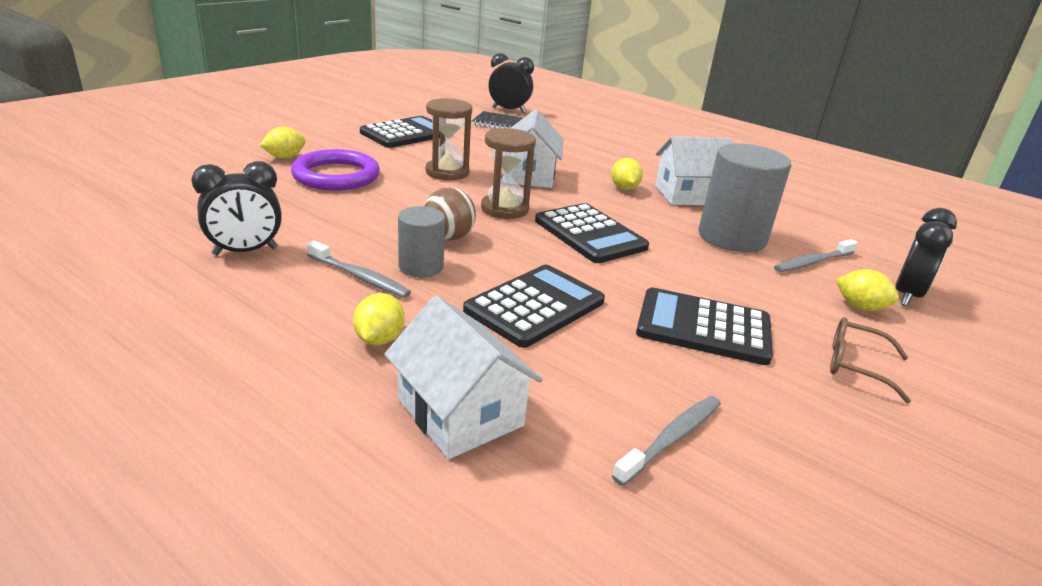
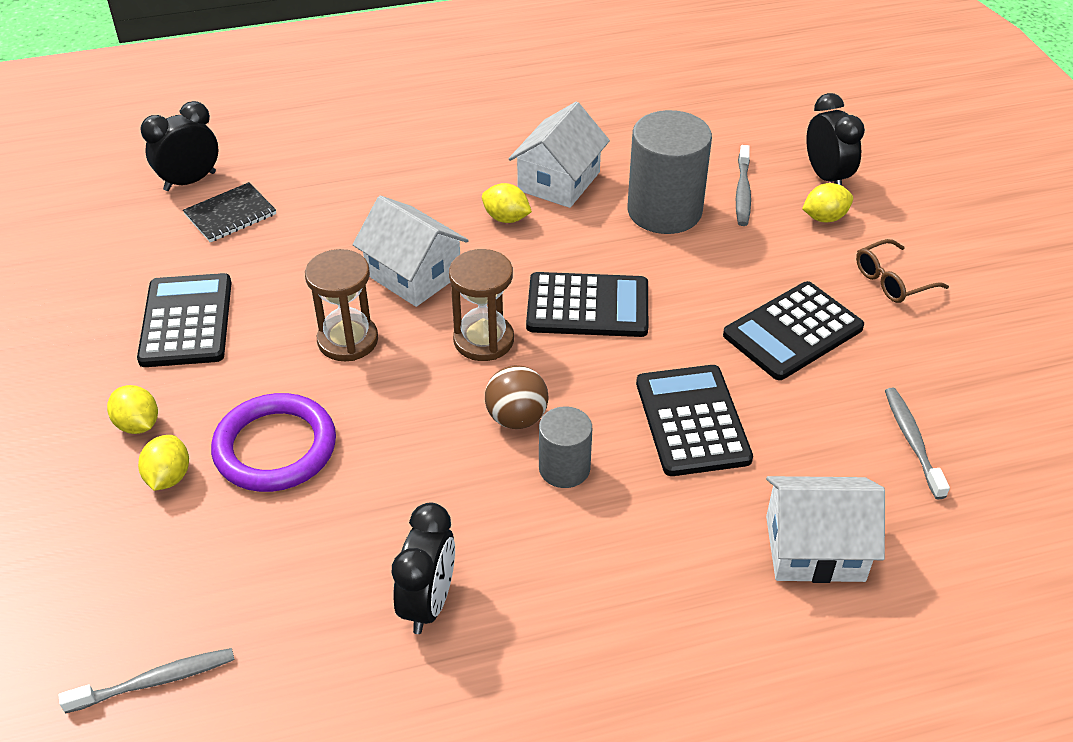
camera: 50 degrees left, 15 degrees up
grey toothbrush [307,240,411,298] -> grey toothbrush moved to [58,648,234,713]
yellow lemon [353,293,405,345] -> yellow lemon moved to [107,385,158,434]

